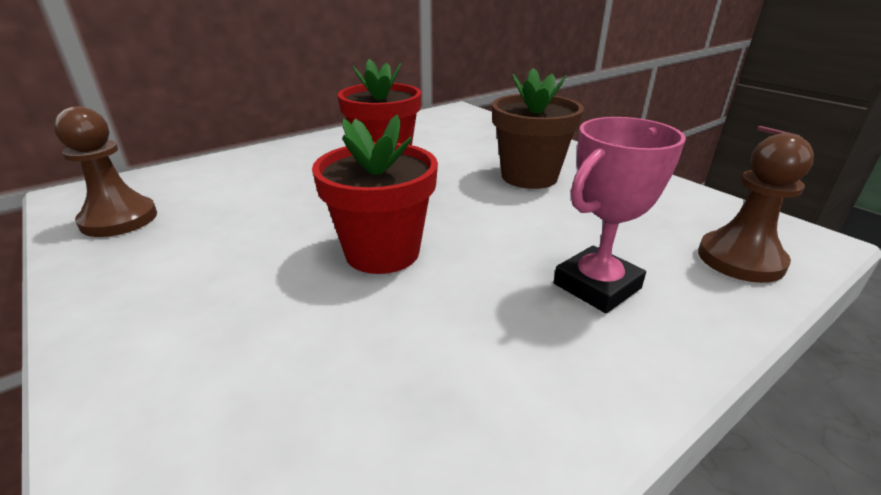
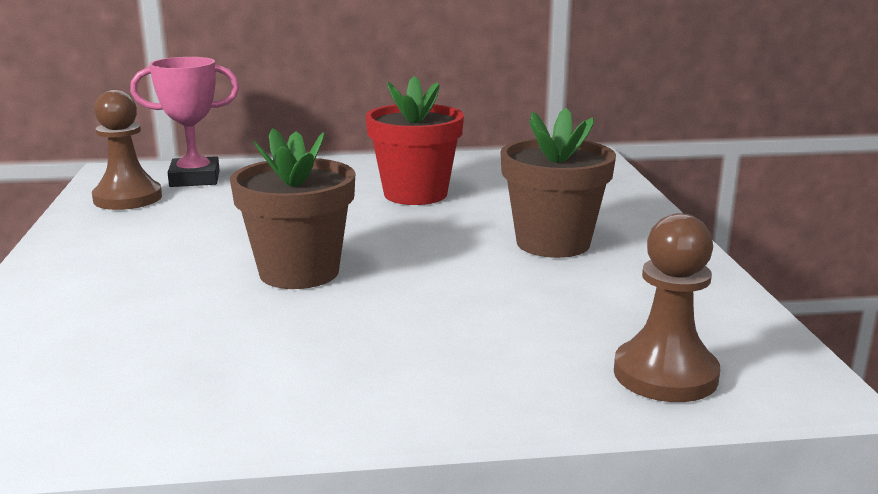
camera: 30 degrees right, 10 degrees down
red flower pot [312,115,438,274] -> brown flower pot [230,128,355,289]
pink trophy [554,117,686,313] -> pink trophy moved to [130,57,239,187]

